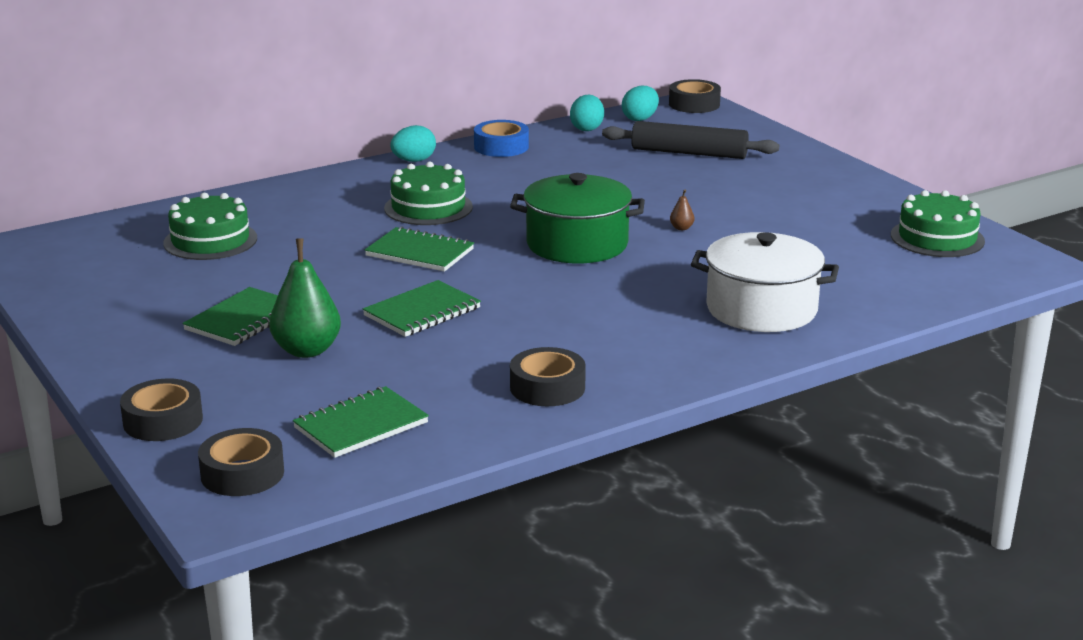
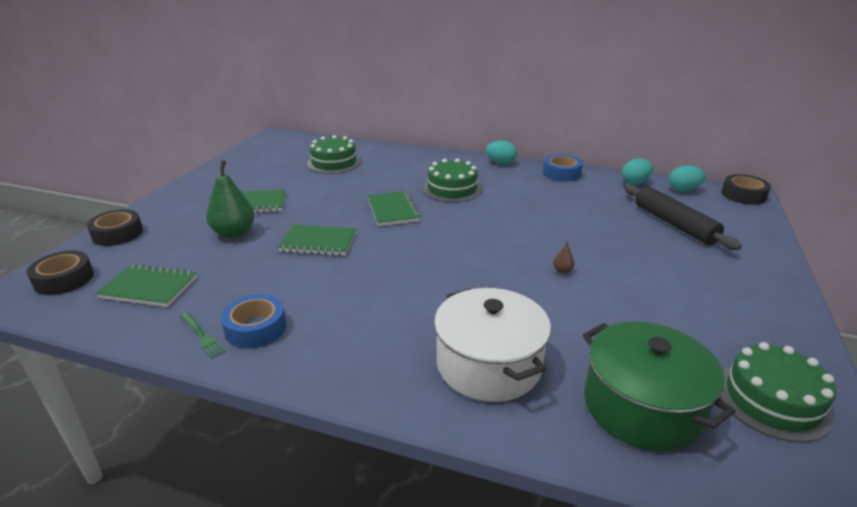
camera: 50 degrees right, 5 degrees up
green pot [510,173,645,263] -> green pot moved to [583,321,735,452]
black tape [510,347,586,406] -> blue tape [221,294,287,348]
none -> green fork [180,312,226,359]

